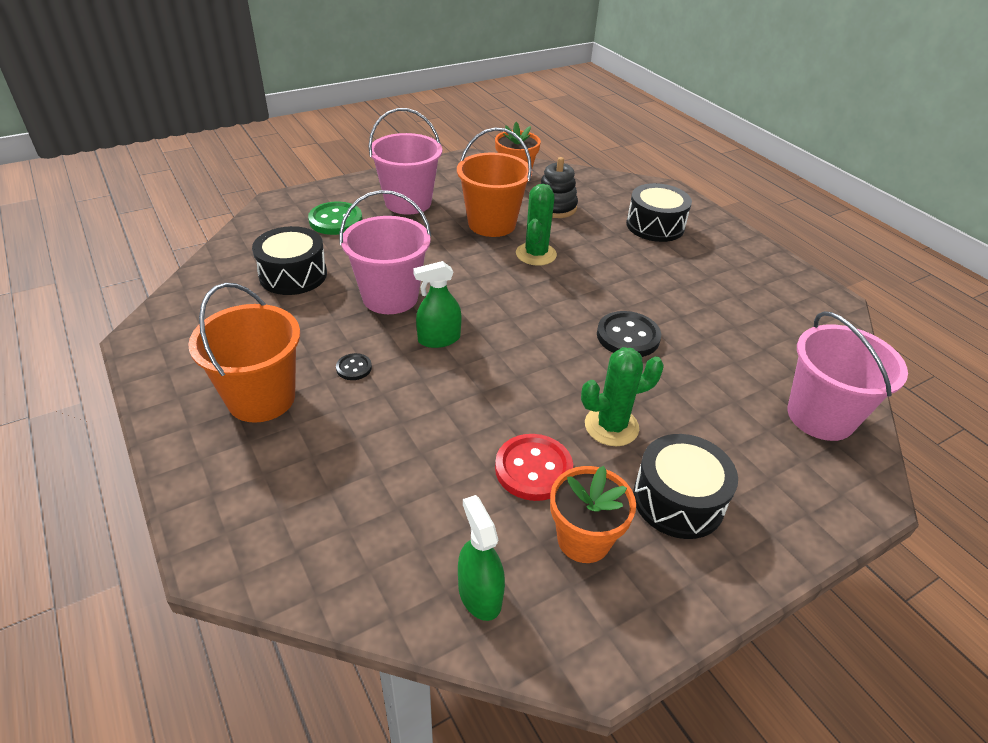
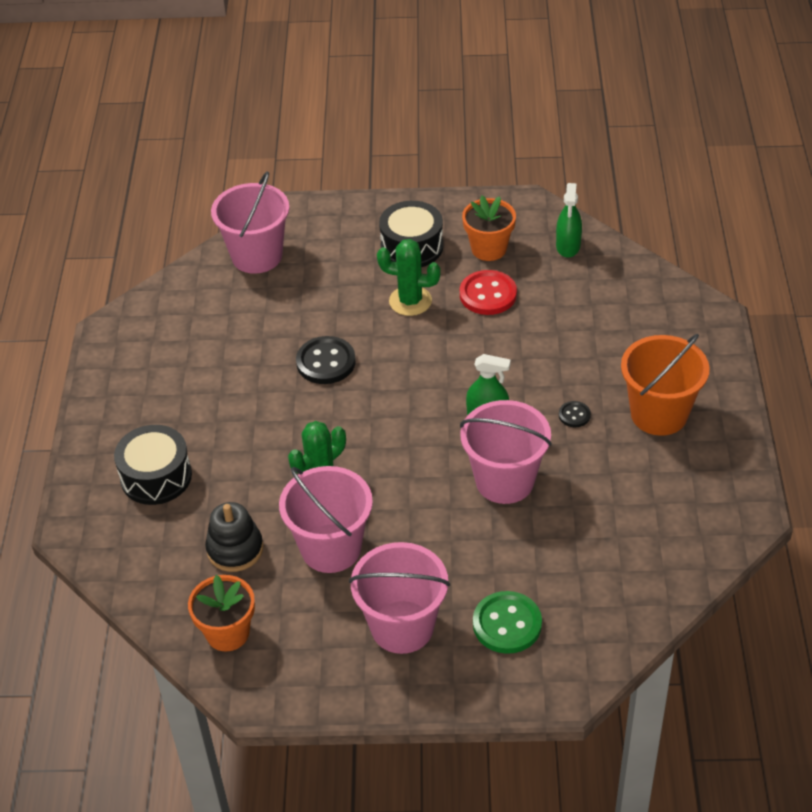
camera: 145 degrees left, 5 degrees up
black drum [252,226,327,295] -> none
orange bucket [457,128,532,237] -> pink bucket [279,466,373,573]

